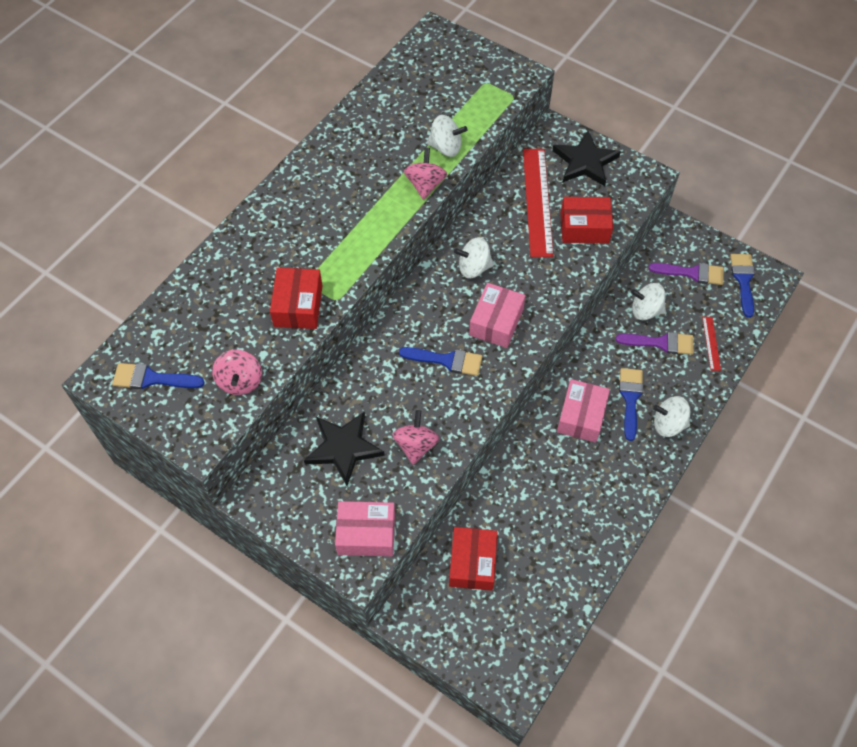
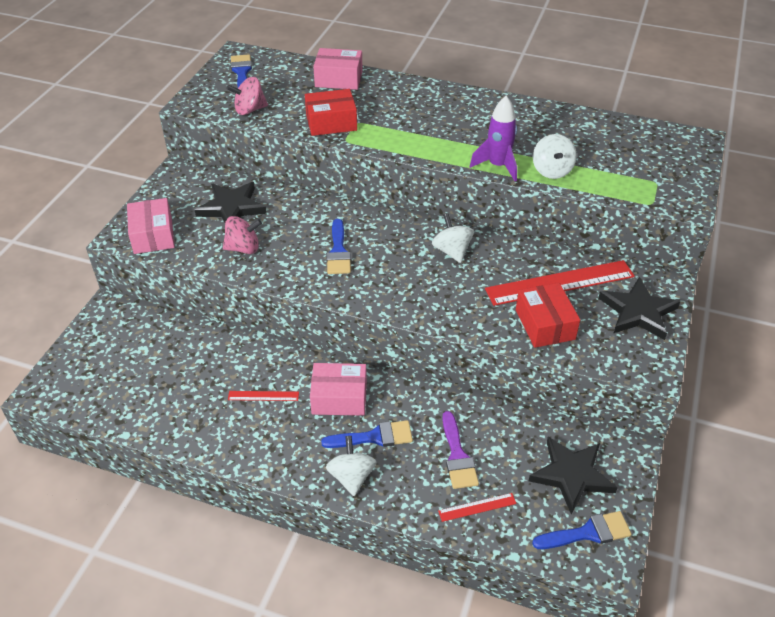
camera: 75 degrees right, 15 degrees down
pink spinning top [404,148,447,200] -> purple rocket [470,96,517,181]
red box [449,527,498,591] -> none
pink box [469,283,526,348] -> pink box moved to [313,48,363,90]
white spinning top [631,283,666,320] -> none
purple brush [649,263,724,285] -> black star [529,437,618,514]
none -> red ruler [228,391,299,401]

